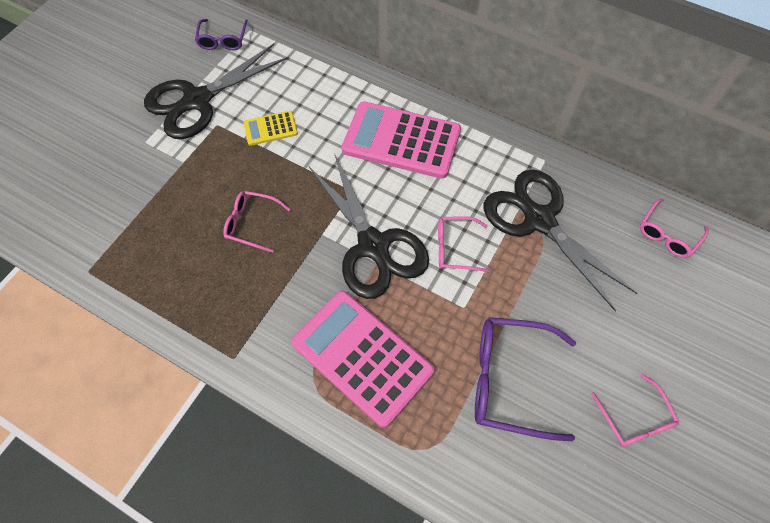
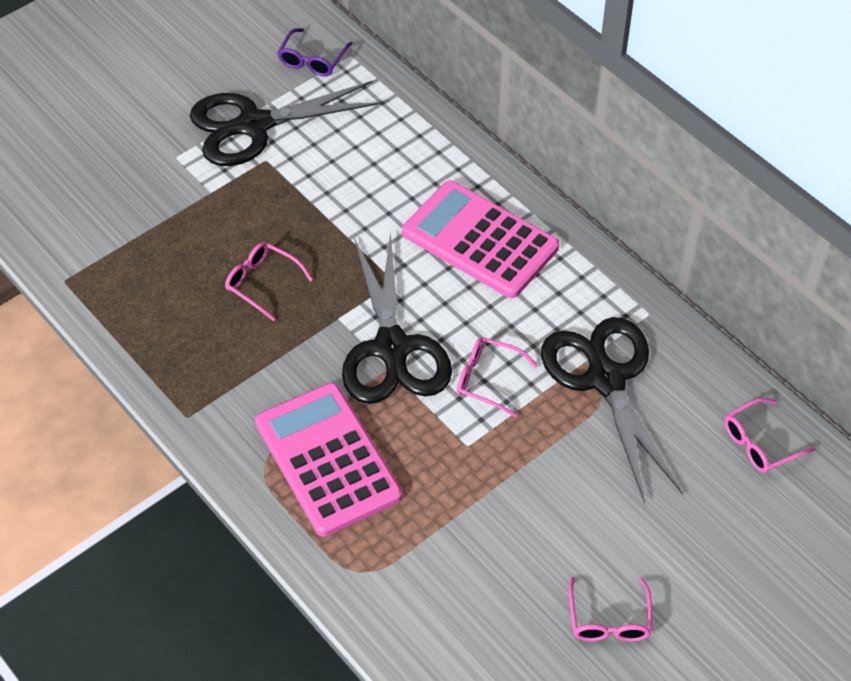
camera: 20 degrees right, 10 degrees down
yellow calculator [243,111,298,146] -> none
purple glasses [475,317,576,441] -> none

